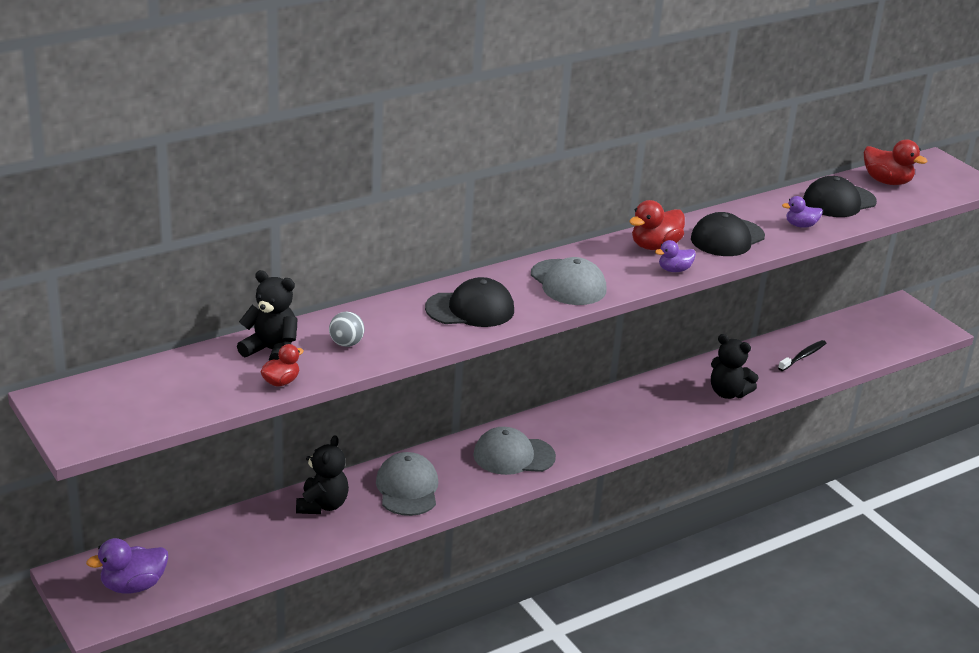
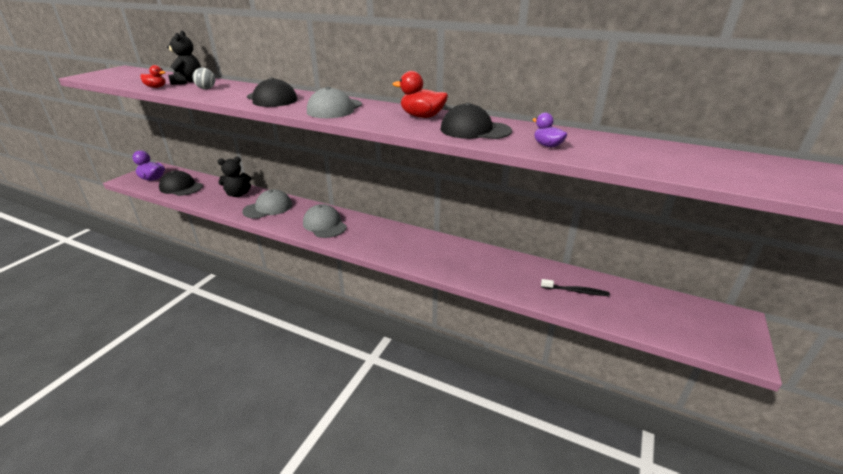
camera: 60 degrees right, 0 degrees up
purple duck [655,240,696,272] -> none
black teddy bear [711,334,758,399] -> none
black cap [803,176,877,217] -> black cap moved to [159,171,203,196]
red duck [864,139,927,185] -> none

